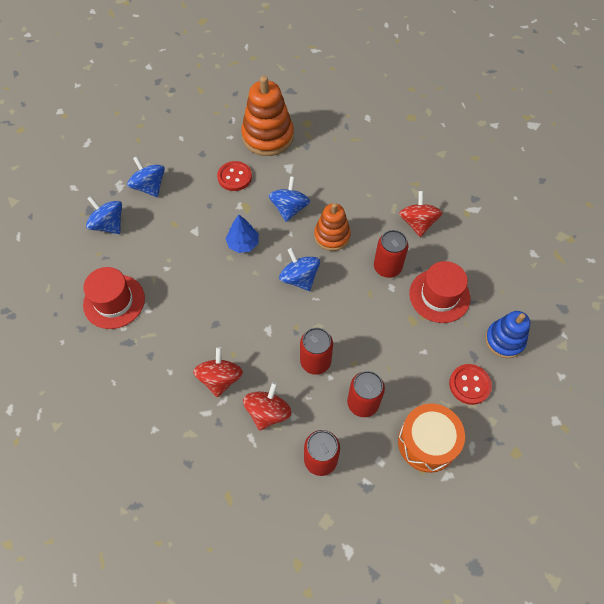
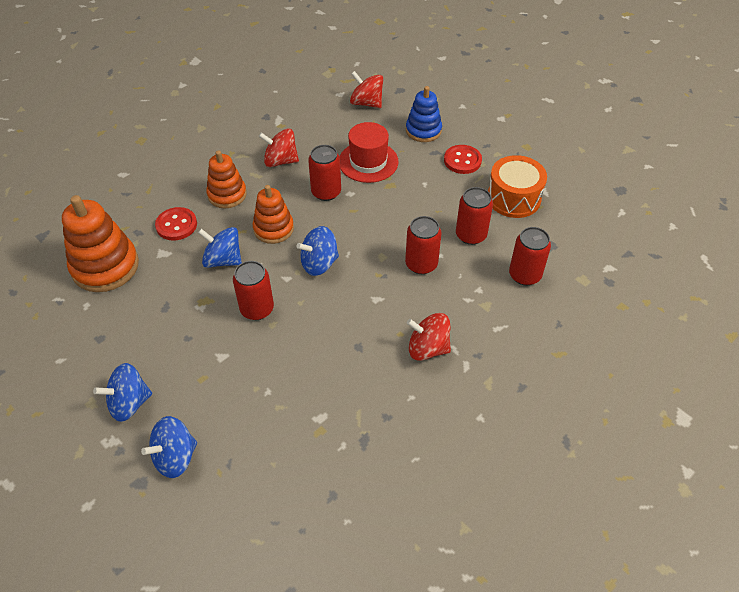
camera: 80 degrees left, 10 degrees down
red hat [83,267,145,329] -> none
red button [217,161,252,191] -> red button moved to [155,207,197,241]
blue tree [226,215,259,253] -> red can [233,261,274,320]
red spinning top [243,382,291,431] -> red spinning top moved to [350,71,383,108]
none -> orange stacking toy [206,150,247,208]

